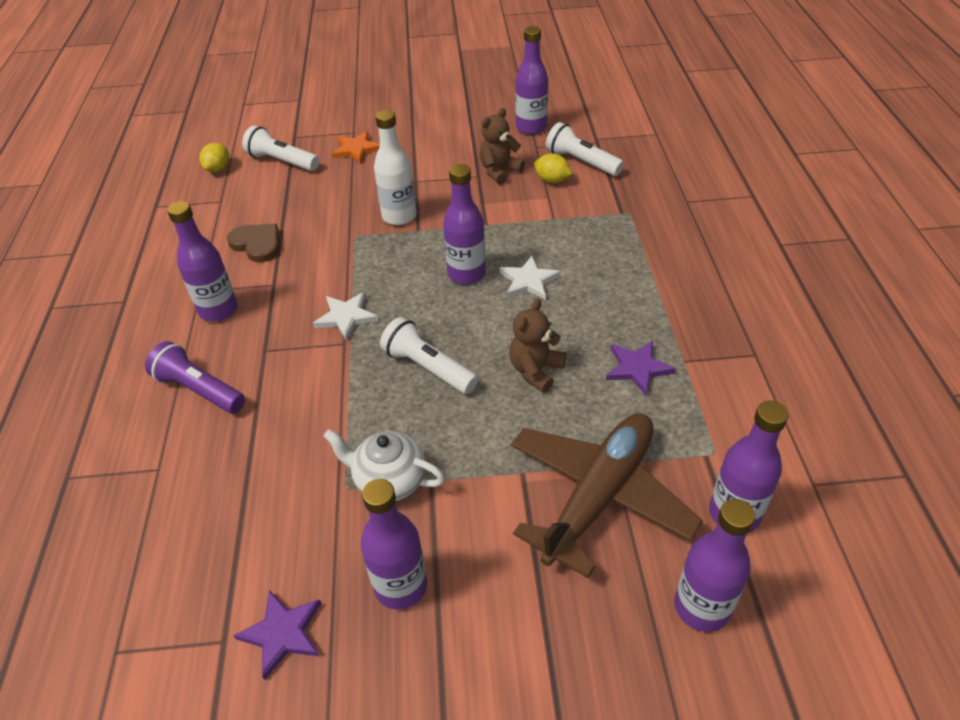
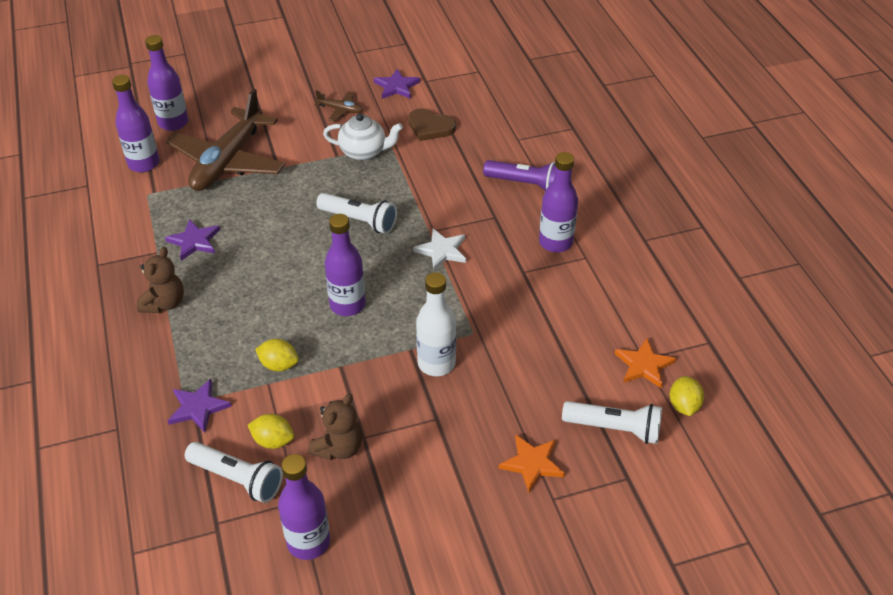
camera: 165 degrees right, 0 degrees up
brown heart [227,224,279,262] -> brown heart moved to [408,108,456,141]
purple bottle [361,479,427,610] -> brown plane [314,91,363,121]
white star [499,256,561,300] -> none
brown teddy bear [509,299,566,393] -> brown teddy bear moved to [137,247,184,313]
none -> purple star [168,379,232,433]
none -> yellow lemon [255,339,299,372]
none -> orange star [615,338,676,388]

